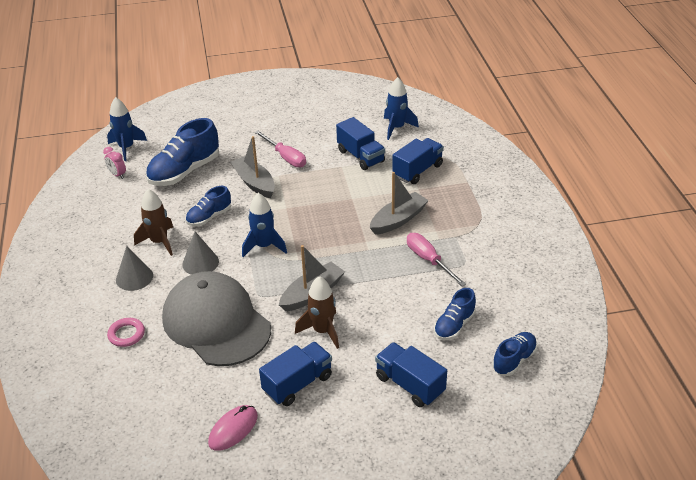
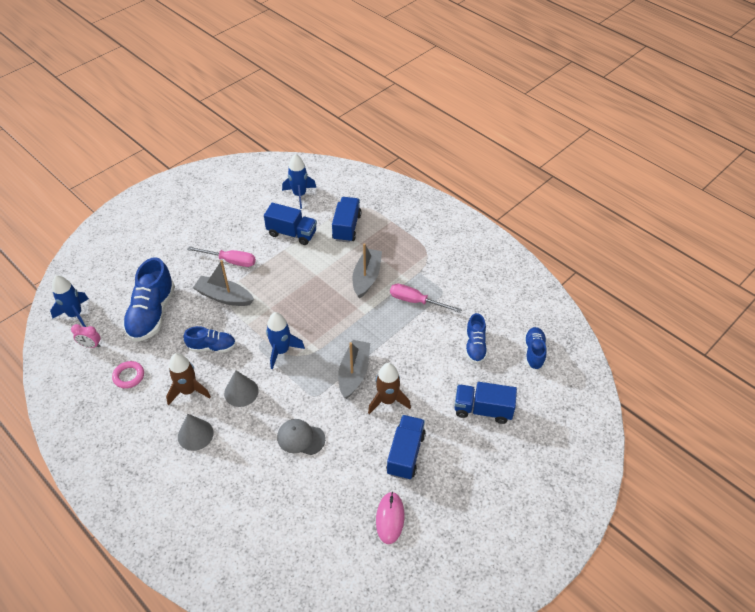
camera: 35 degrees left, 10 degrees up
pink ring [107,318,145,347] -> pink ring moved to [112,361,144,389]
grey cap [162,271,271,366] -> grey cap [277,419,325,455], size x0.44
blue shoe [186,186,231,226] -> blue shoe turned 105 degrees counterclockwise [184,326,236,352]

